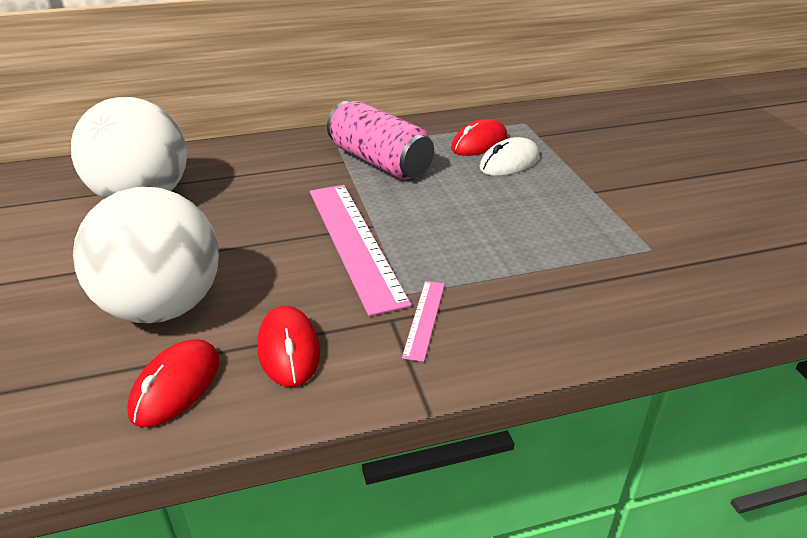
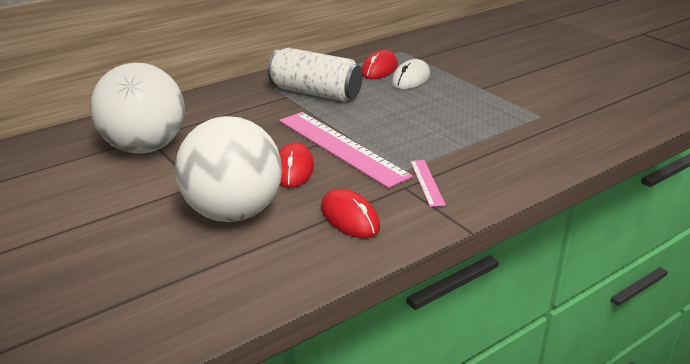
camera: 20 degrees left, 5 degrees down
red mouse [127,339,219,427] -> red mouse moved to [279,142,314,188]
pink can [327,101,434,180] -> white can [267,48,363,102]

